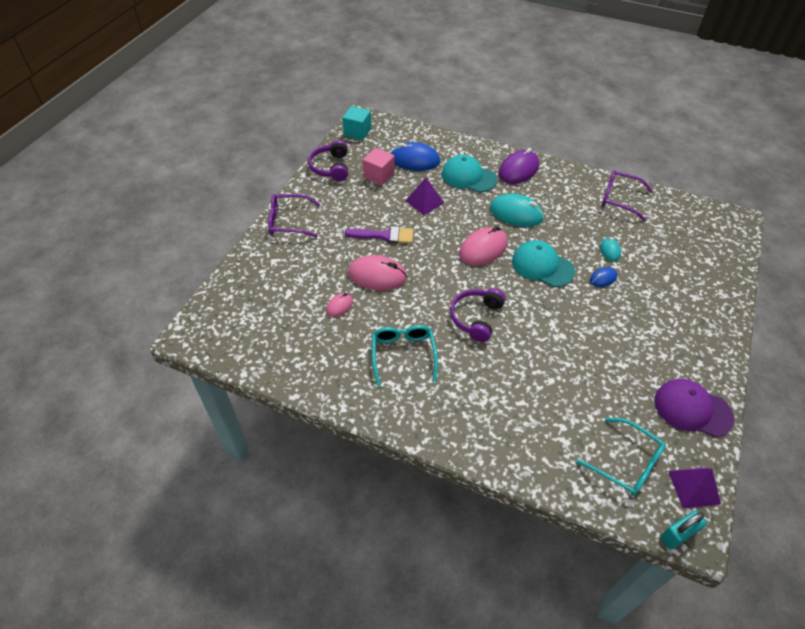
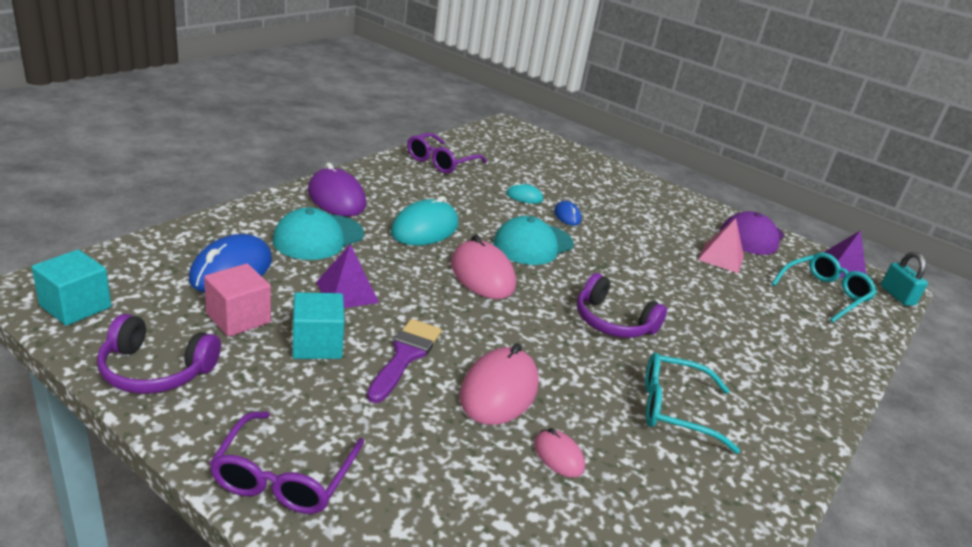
camera: 80 degrees left, 20 degrees down
none -> turquoise cube [292,292,345,359]
none -> pink pyramid [698,218,744,273]

